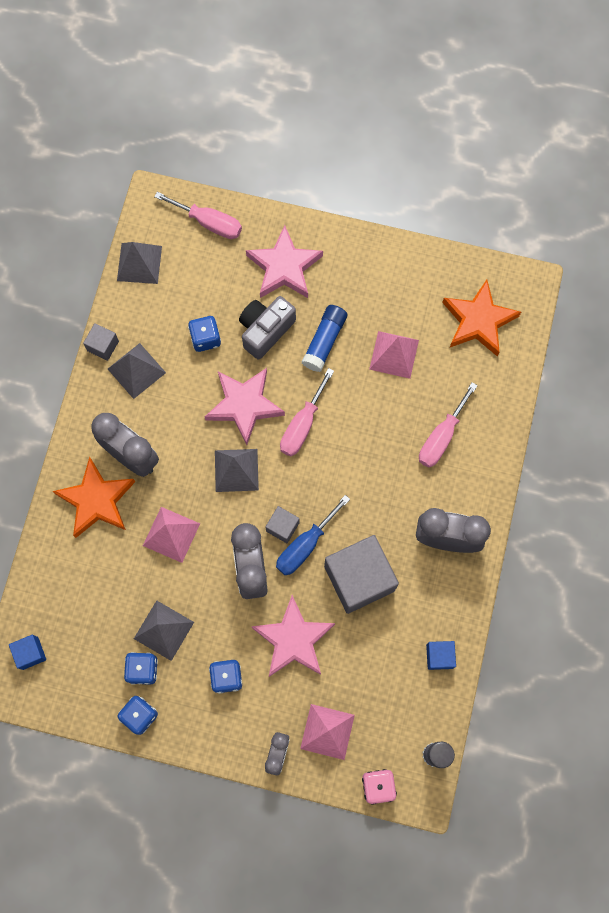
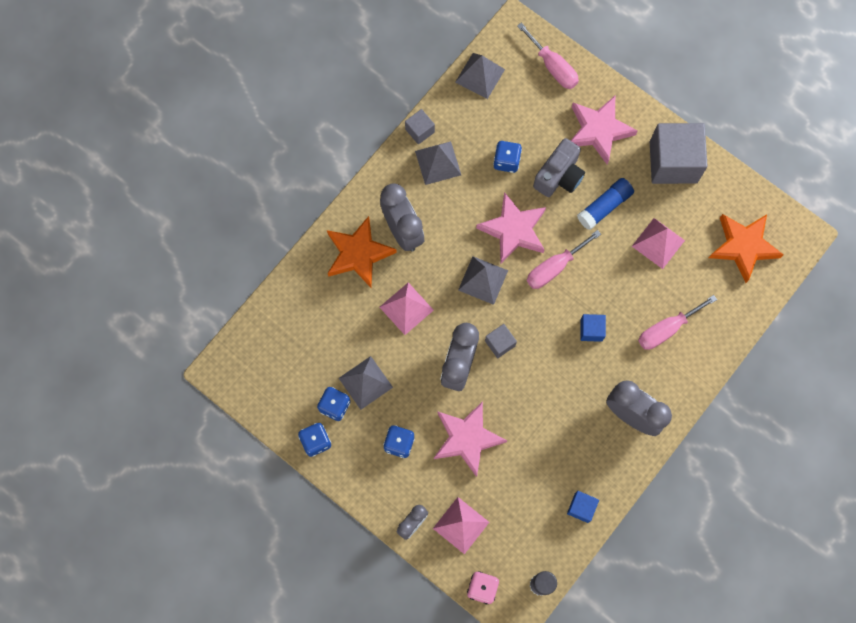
camera: 25 degrees right, 0 degrees up
blue cube [9,635,46,670] -> blue cube moved to [580,314,606,342]
grey camera [239,296,296,360] -> grey camera turned 150 degrees clockwise [533,138,585,197]
blue screwdriver [276,495,350,575] -> none
grey cube [324,535,399,614] -> grey cube moved to [650,123,708,184]

